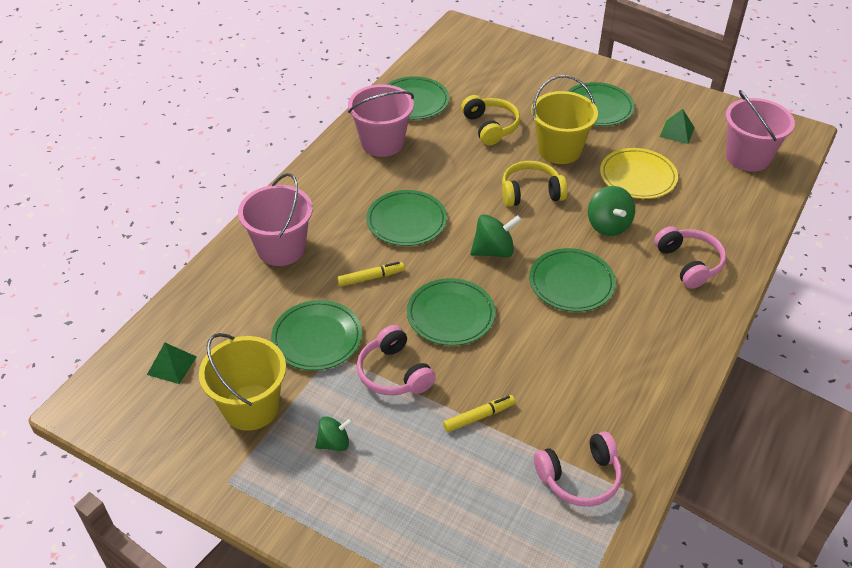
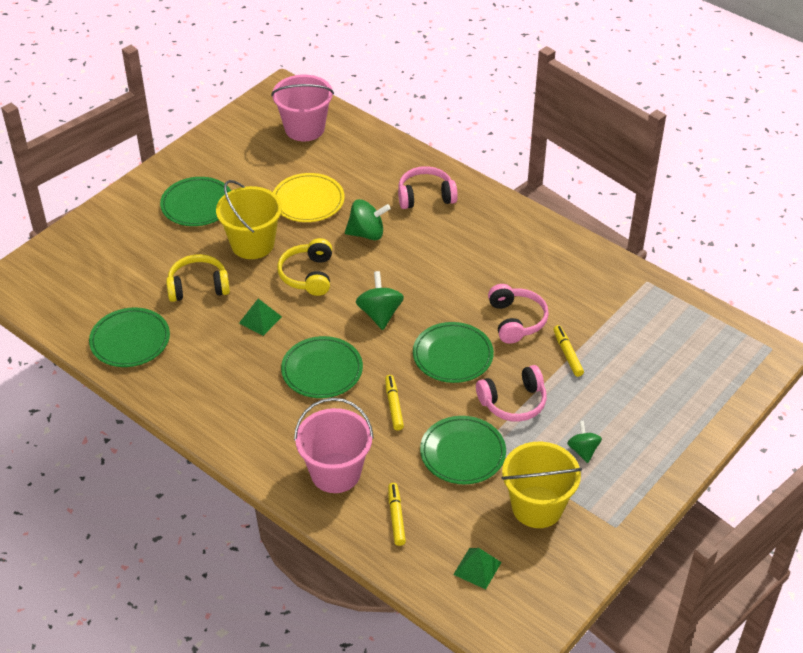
camera: 80 degrees left, 0 degrees up
pink bucket [348,84,414,157] -> none
green plate [529,248,616,312] -> none
pink headphones [534,431,622,507] -> pink headphones moved to [488,284,549,344]
green pyramid [660,109,695,144] -> green pyramid moved to [239,299,282,336]
none -> yellow marker [388,483,406,546]

